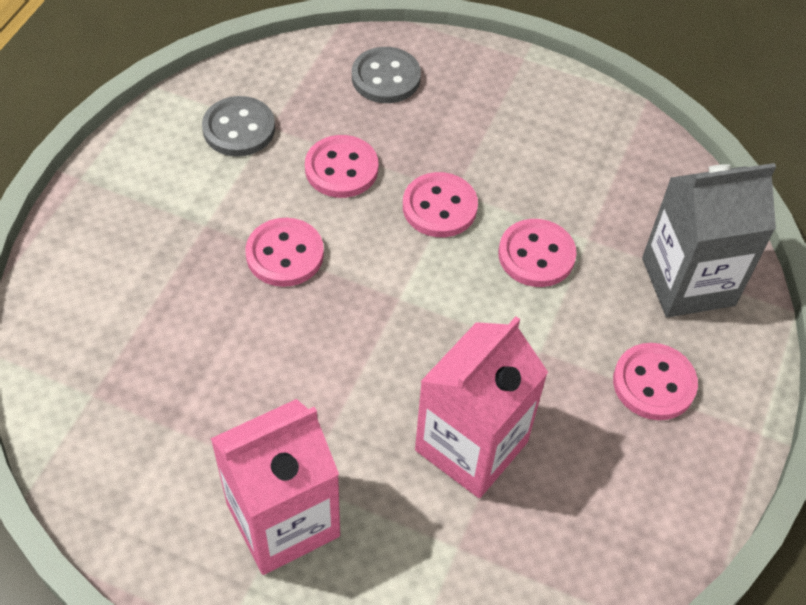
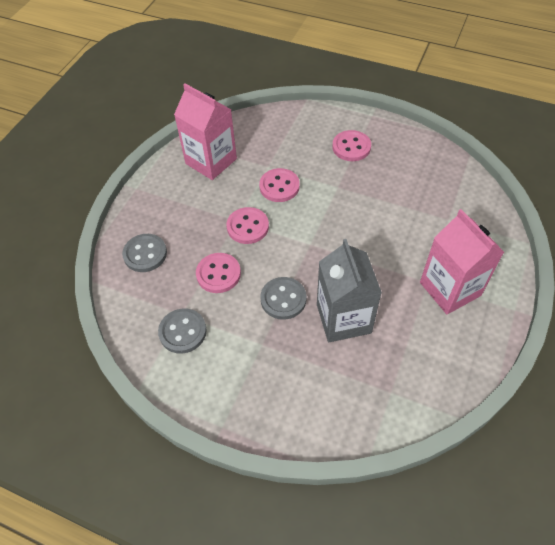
camera: 85 degrees left, 0 degrees up
pink button [245,218,324,287] -> grey button [260,277,307,320]
pink carton [415,317,548,498] -> pink carton moved to [174,83,237,180]
grey carton [642,163,776,317] -> grey carton moved to [317,239,382,342]

